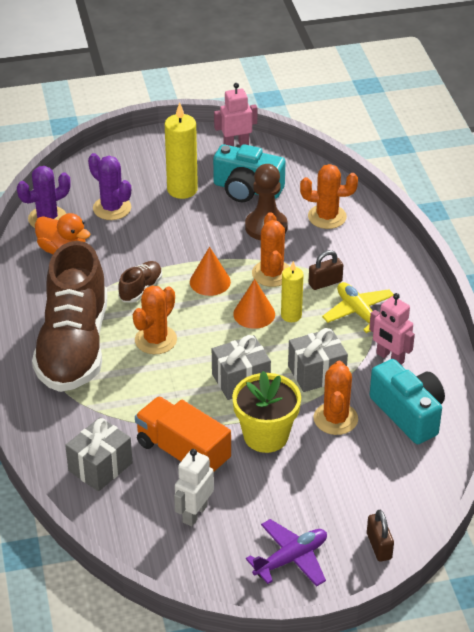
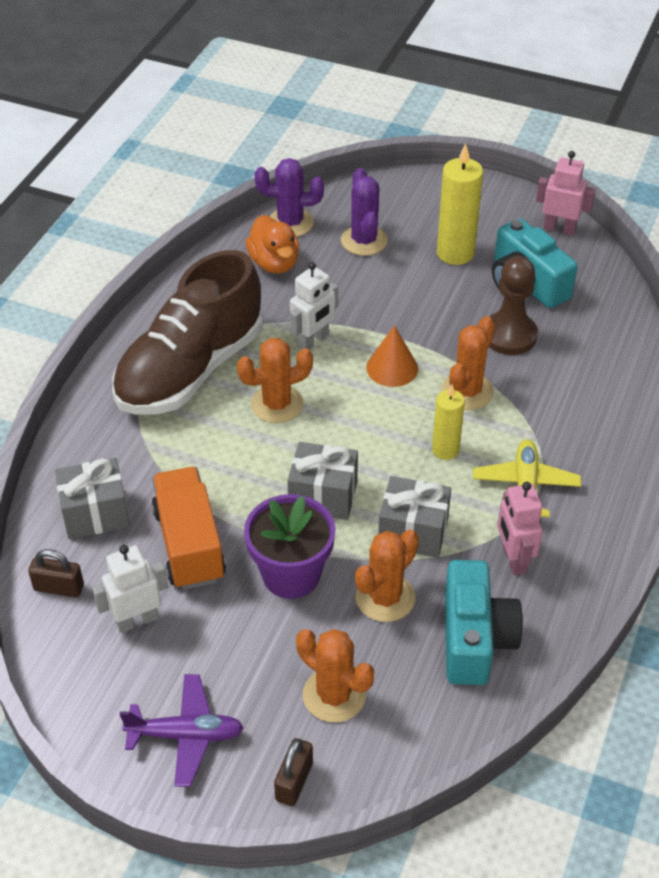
camera: 35 degrees right, 5 degrees up
brown shoe [118,261,162,303] -> white robot [290,262,338,350]
yellow flower pot [232,371,301,453] -> purple flower pot [244,494,336,599]
orange cone [233,279,275,329] -> none
orange cactus [300,164,358,229] -> orange cactus moved to [296,629,374,723]
brown padlock [309,250,343,290] -> brown padlock moved to [28,549,84,597]

